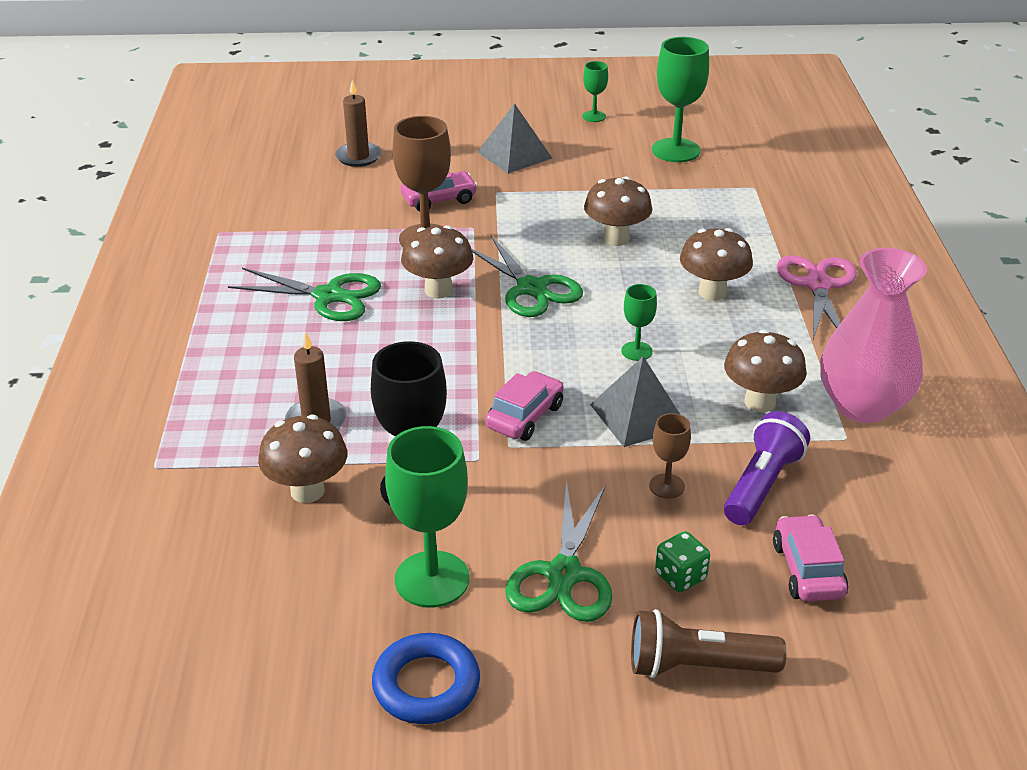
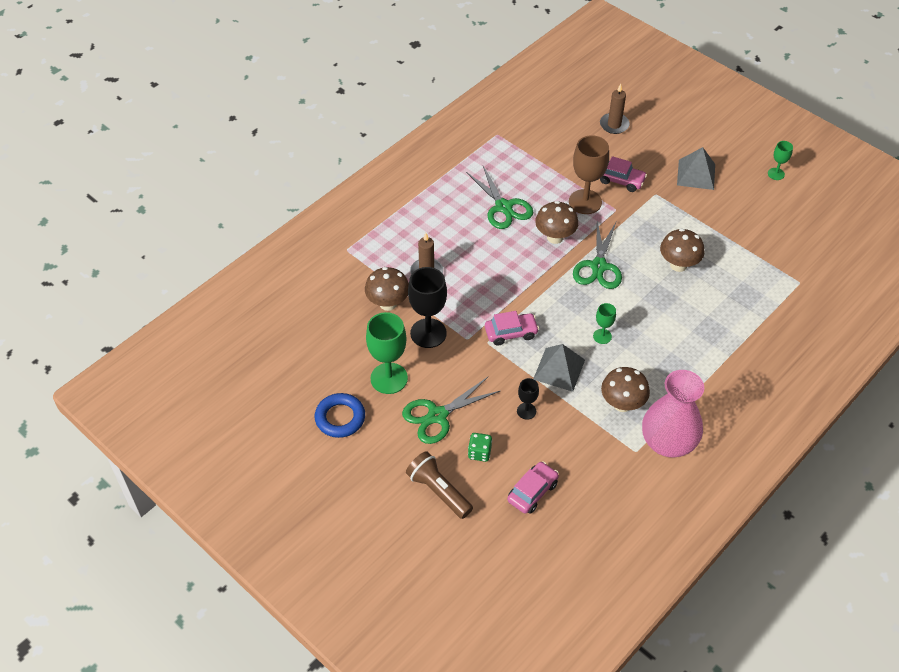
camera: 45 degrees right, 15 degrees up
brown goblet [649,413,691,499] -> black goblet [517,378,539,420]
green goblet [652,37,709,162] -> none
brown mushroom [680,228,753,301] -> none
purple flashlight [724,411,810,525] -> none
pink scissors [777,256,857,340] -> none

